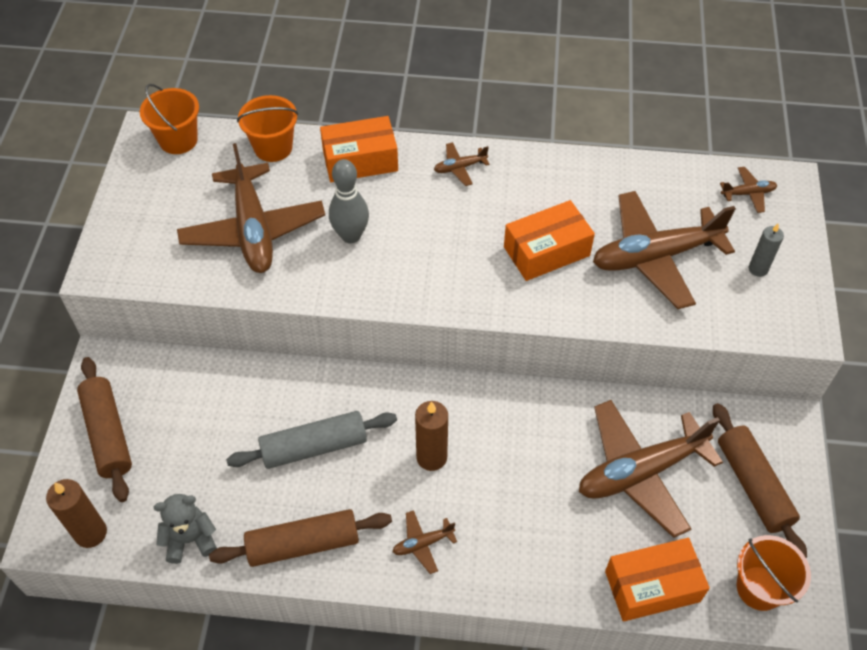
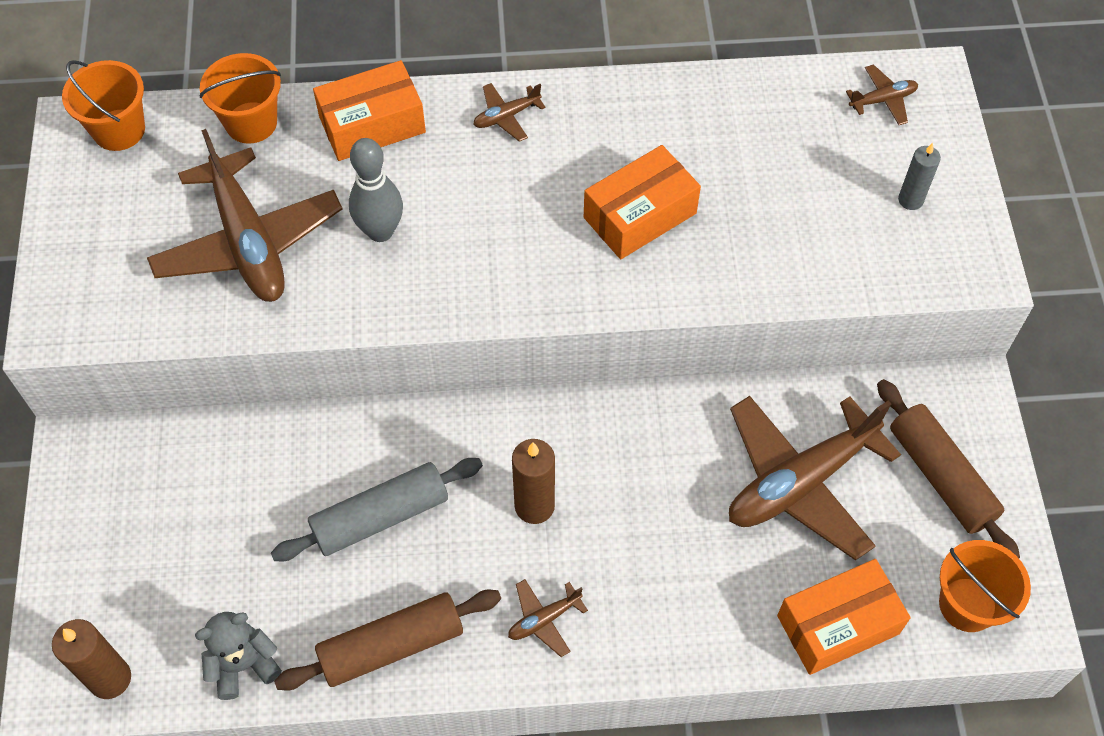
camera: 10 degrees left, 5 degrees up
brown rolling pin [77,357,132,502] -> none
brown plane [593,191,736,309] -> none

